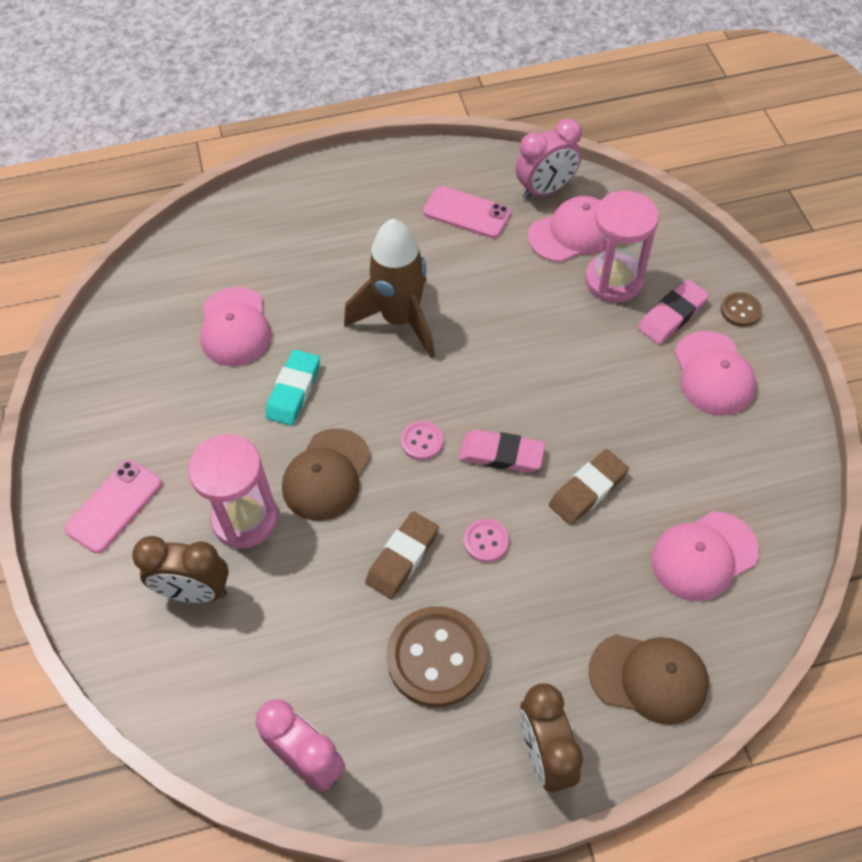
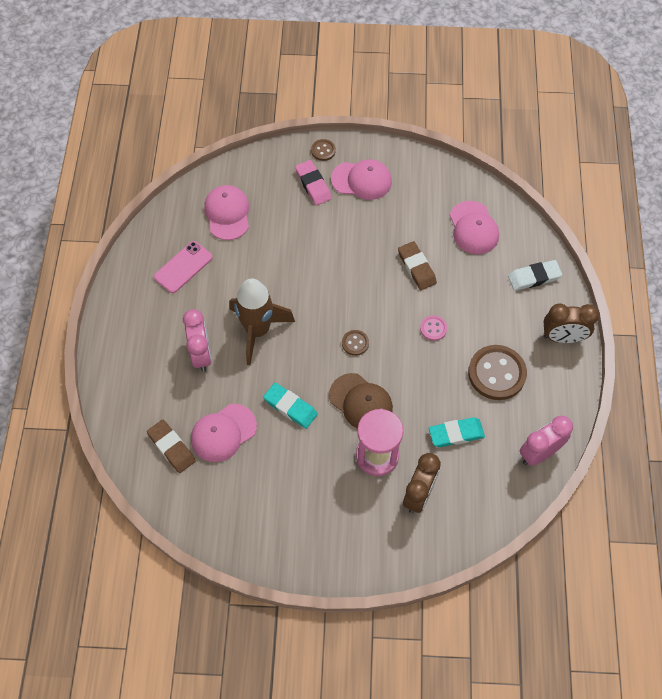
camera: 75 degrees left, 5 degrees up
pink phone [64,460,162,553] -> none
pink cap [200,287,272,366] -> pink cap turned 135 degrees clockwise [191,404,257,462]
brown eraser [365,512,439,599] -> brown eraser moved to [147,420,196,473]
pink button [401,421,443,460] -> brown button [342,330,369,356]
pink eraser [459,430,545,473] -> none
pink clock [516,119,582,200] -> pink clock moved to [183,309,212,372]
pink hourglass [585,191,659,303] -> none
brown cap [589,634,709,725] -> white eraser [508,260,562,291]
none -> turquoise eraser [429,417,485,447]

